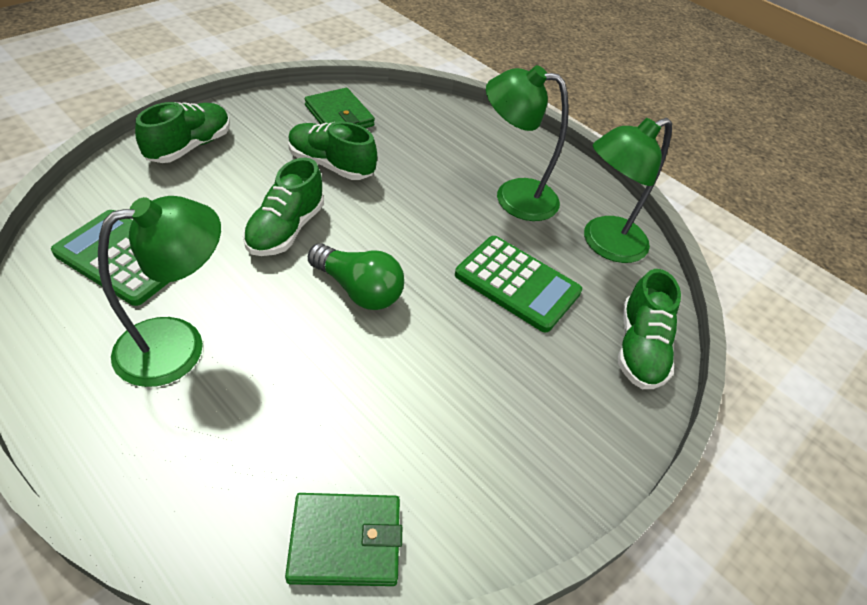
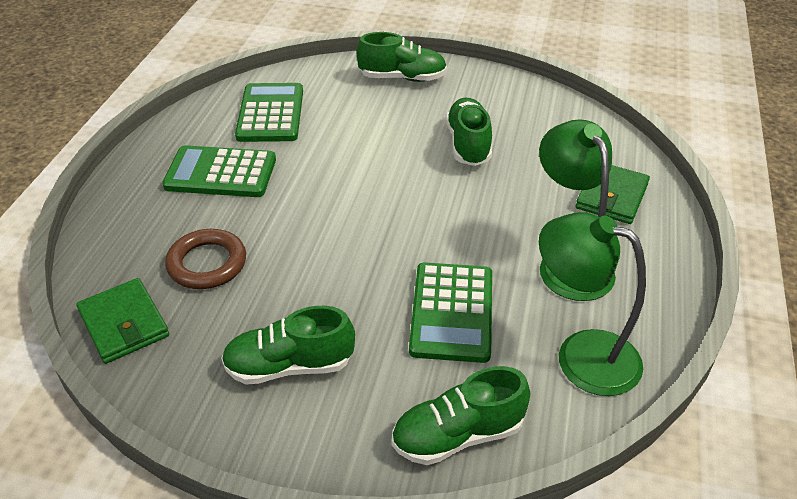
camera: 65 degrees right, 5 degrees down
green lamp [98,196,221,387] -> green calculator [162,145,276,197]
green shoe [243,158,324,256] -> green shoe moved to [221,306,355,385]
green wallet [305,88,375,128] -> green wallet moved to [575,165,650,224]
green light bulb [308,244,404,310] -> none
none -> brown ring [165,229,246,289]

